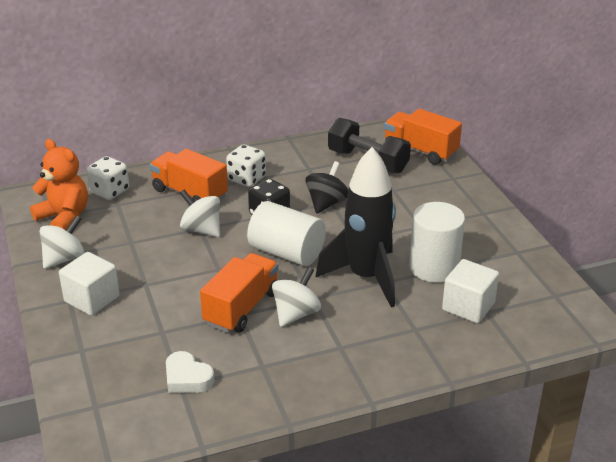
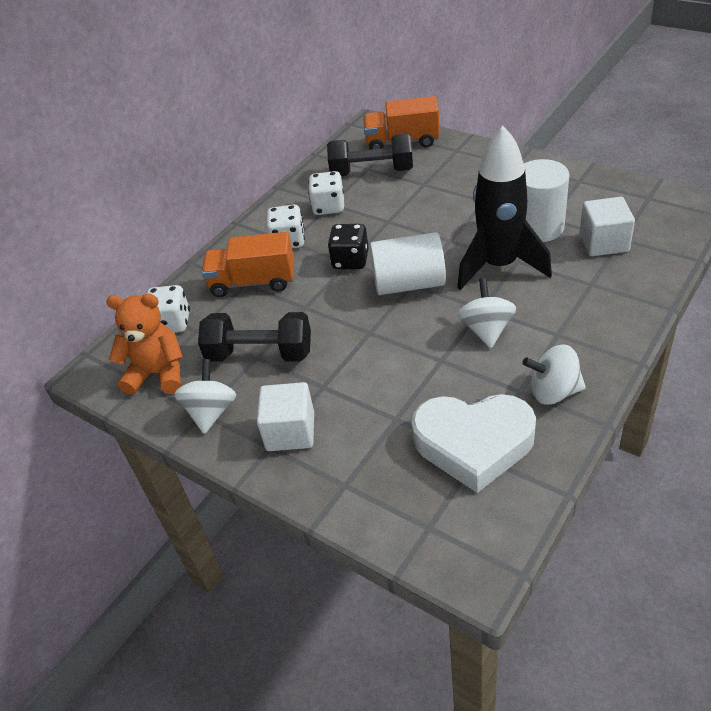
camera: 30 degrees left, 10 degrees up
white heart [166,351,215,393] -> white heart [412,394,536,493], size x1.96
white spinning top [180,189,220,237] -> white spinning top moved to [522,344,586,405]
orange truck [200,253,279,333] -> none
black spinning top [305,161,348,213] -> none
none -> black dumbbell [198,312,311,362]
none -> white dice [308,171,344,215]

